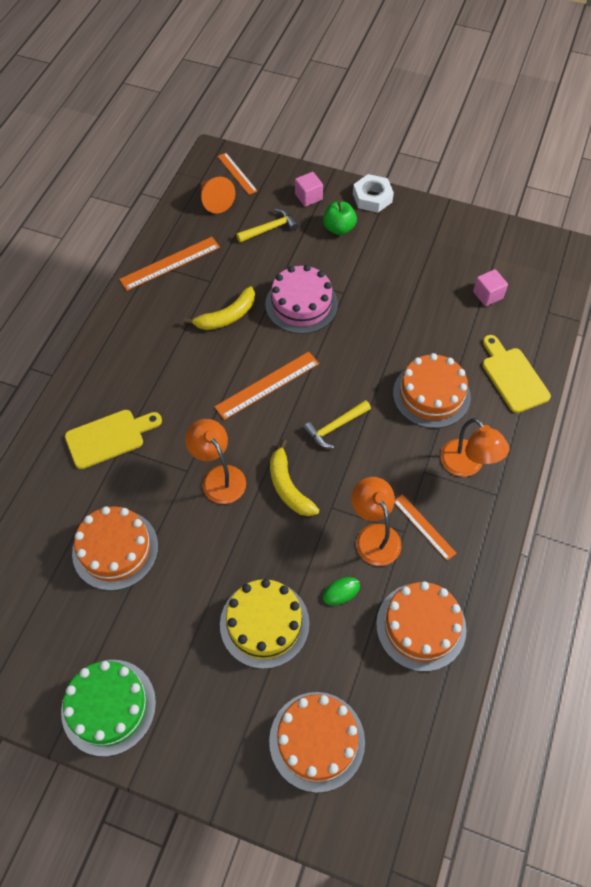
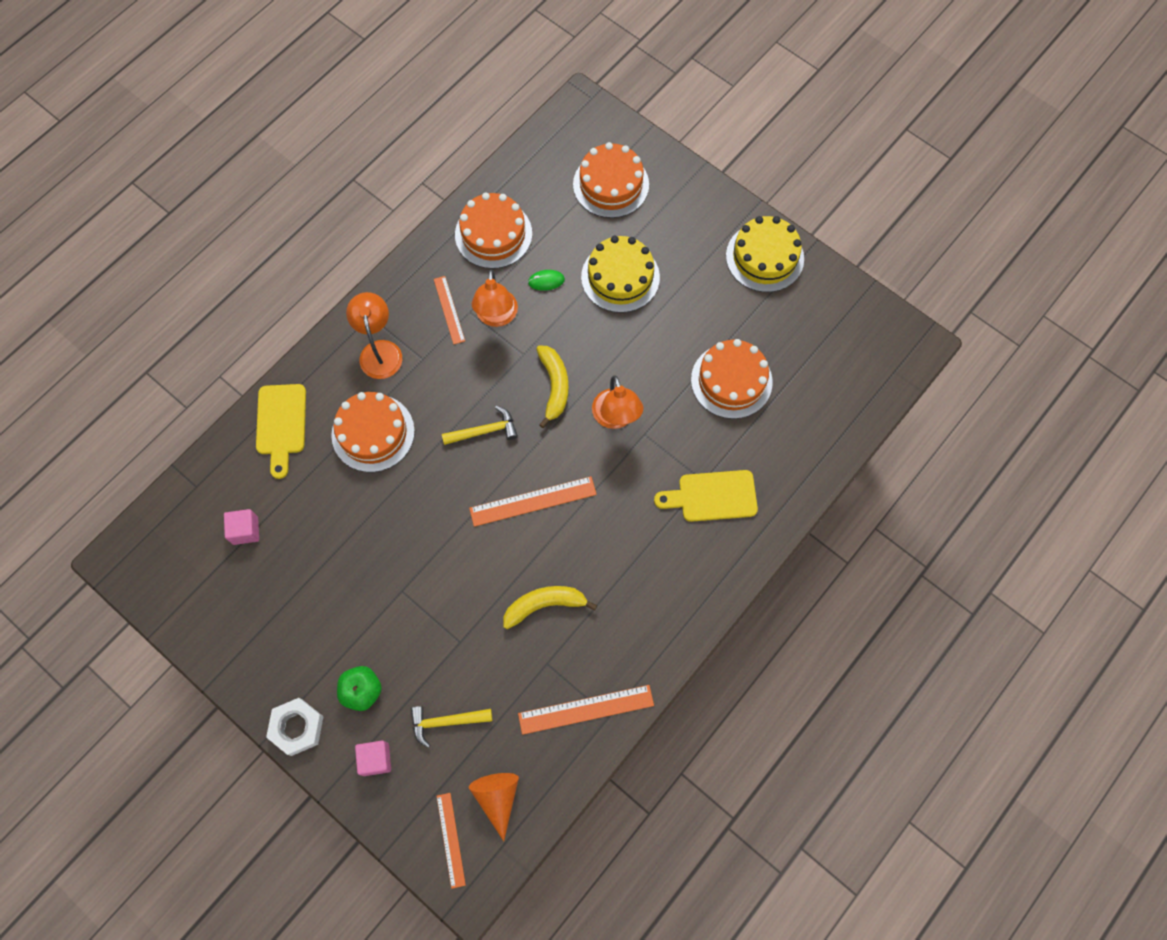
camera: 160 degrees left, 10 degrees up
green cake [61,660,156,757] -> yellow cake [726,216,804,292]
pink cake [265,265,338,334] -> none

